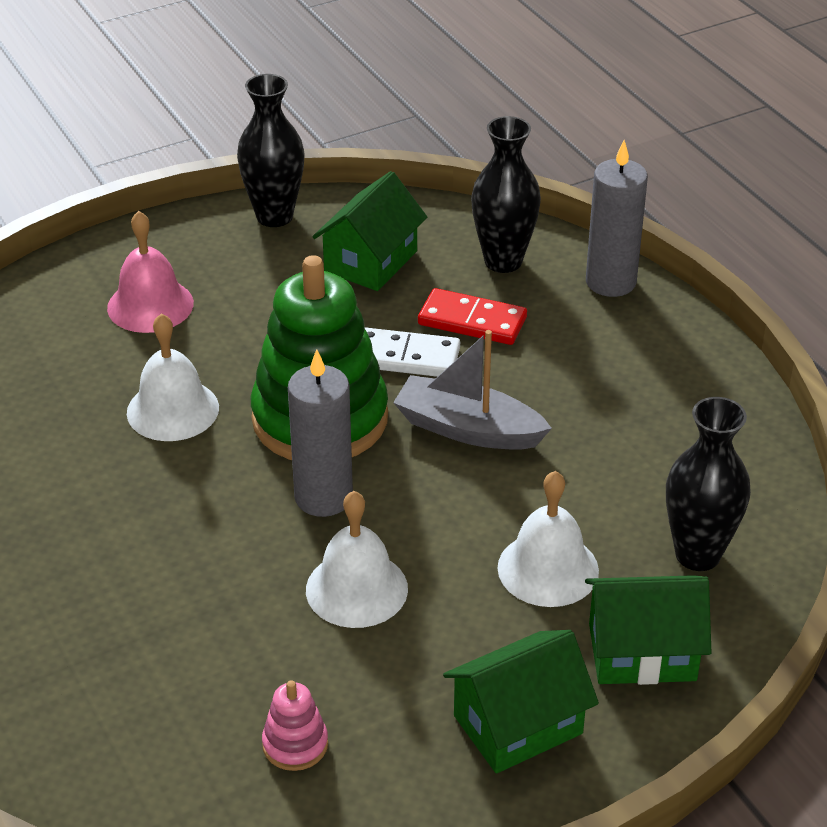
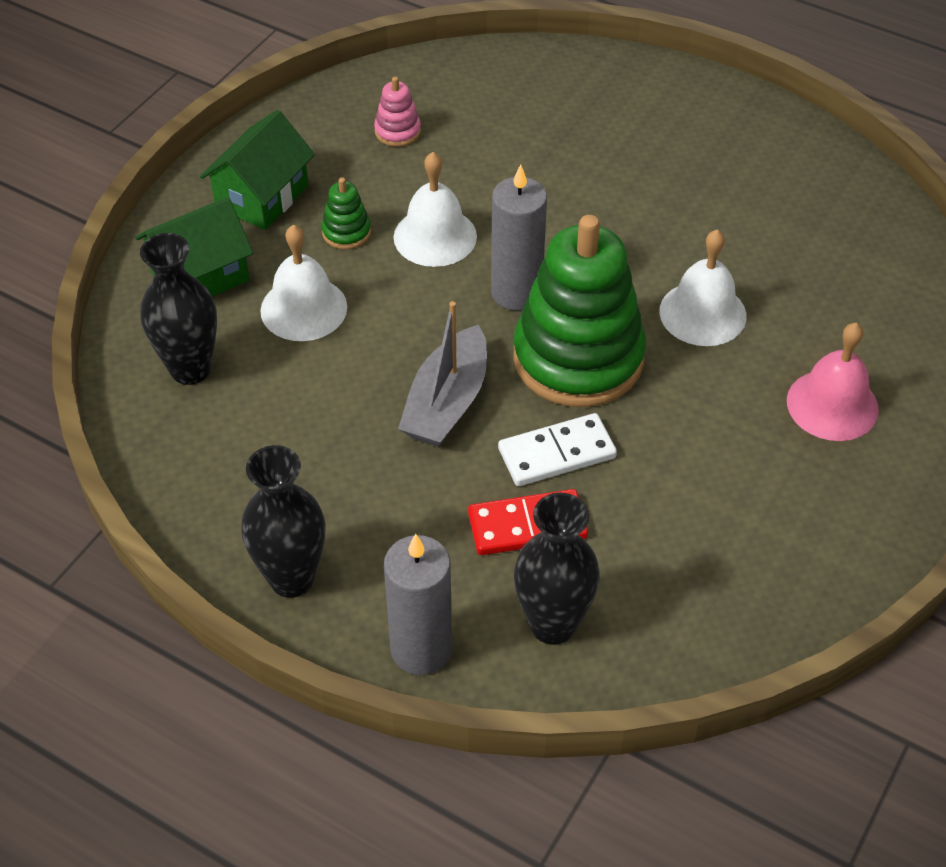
camera: 150 degrees right, 10 degrees up
black vase [237,74,305,227] -> black vase moved to [241,445,326,598]
green house [312,171,427,291] -> none
grey boat [393,330,552,450] -> grey boat turned 120 degrees clockwise [398,301,487,447]
none -> green stacking toy [321,177,371,249]

